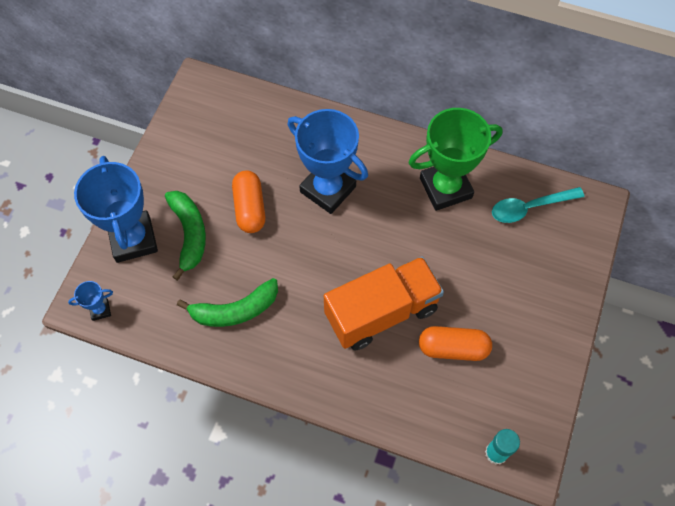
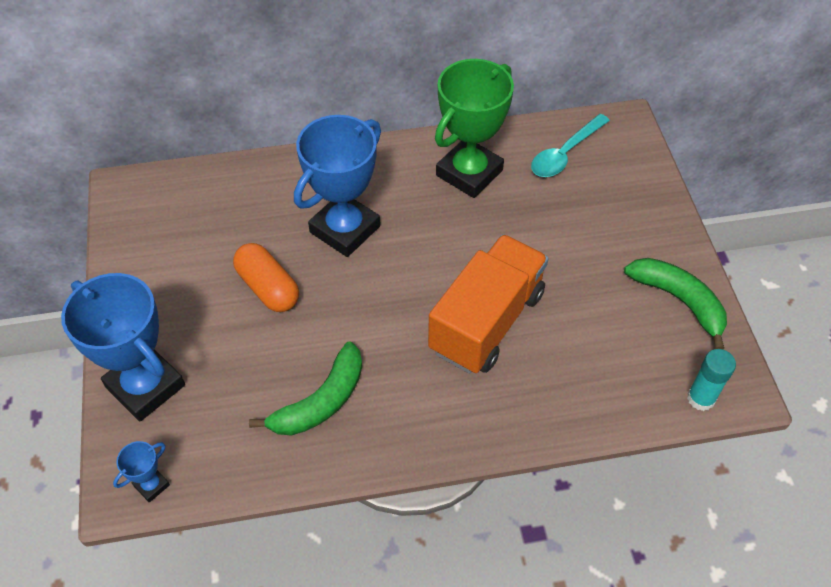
camera: 30 degrees left, 10 degrees down
green banana [165,191,206,281] -> green banana moved to [624,258,727,349]
blue trophy [288,109,368,214] -> blue trophy turned 60 degrees counterclockwise [294,115,381,257]
orange capsule [419,326,492,361] -> none

